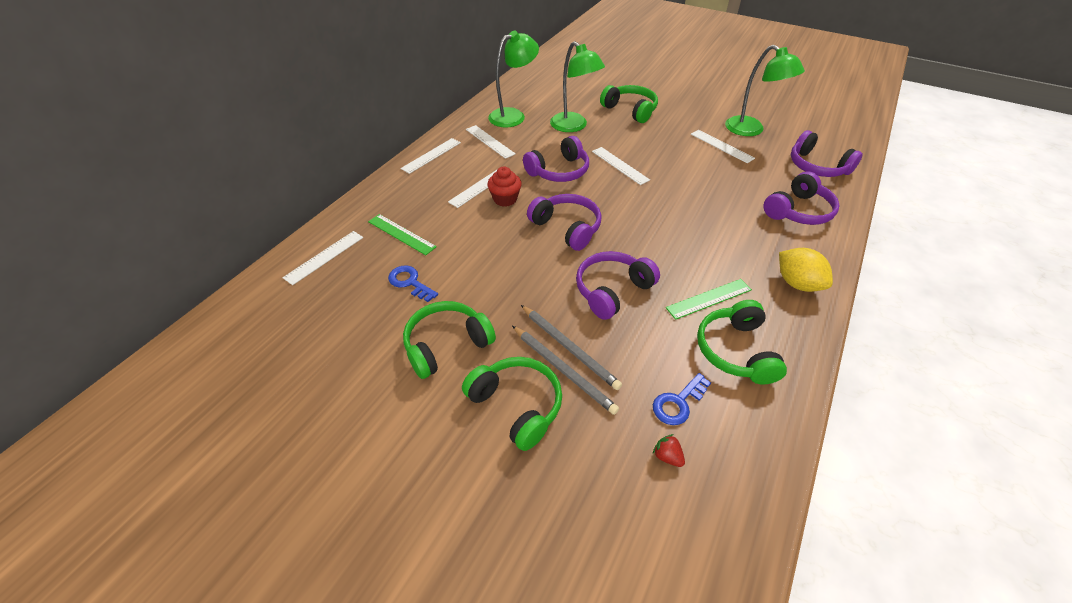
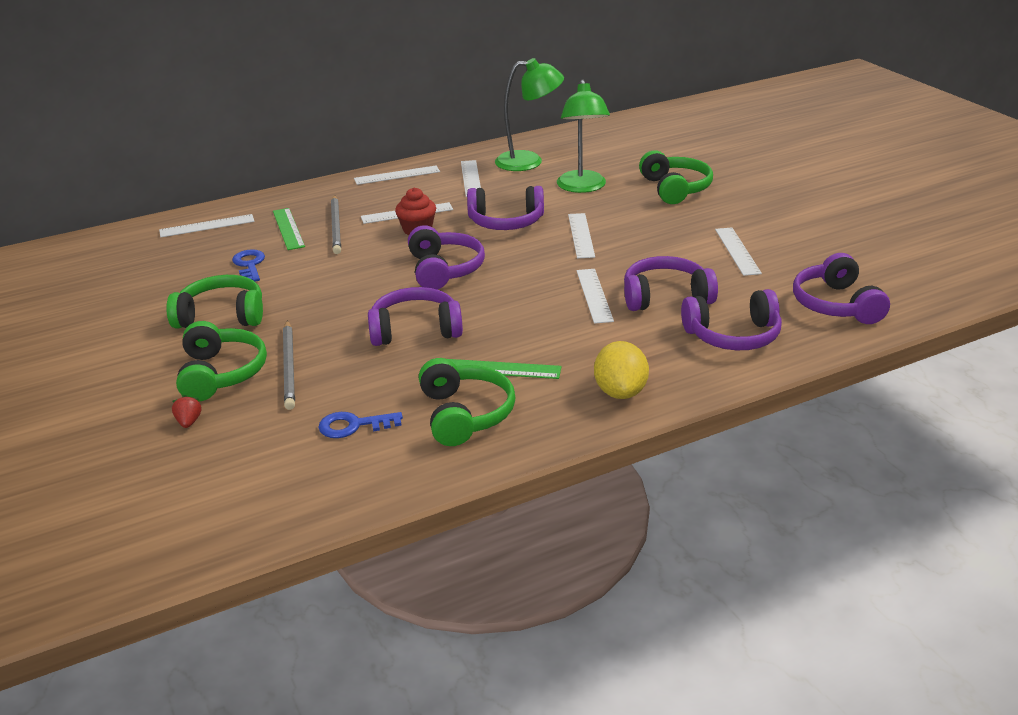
camera: 35 degrees right, 15 degrees down
grey pencil [521,305,622,390] -> grey pencil moved to [331,195,341,254]
red strawberry [653,434,685,467] -> red strawberry moved to [172,395,202,428]
green headphones [697,300,787,385] -> green headphones turned 135 degrees clockwise [419,358,515,446]
green lamp [725,45,805,136] -> none
none -> white ruler [576,269,614,324]
none -> purple headphones [624,256,718,311]

